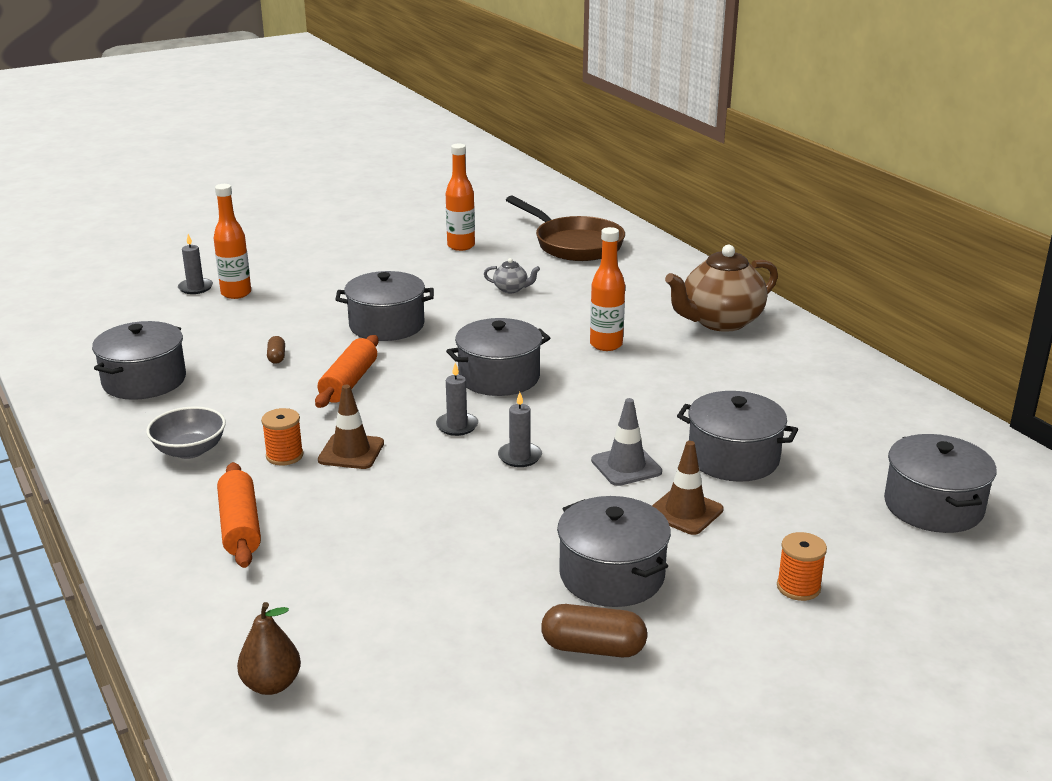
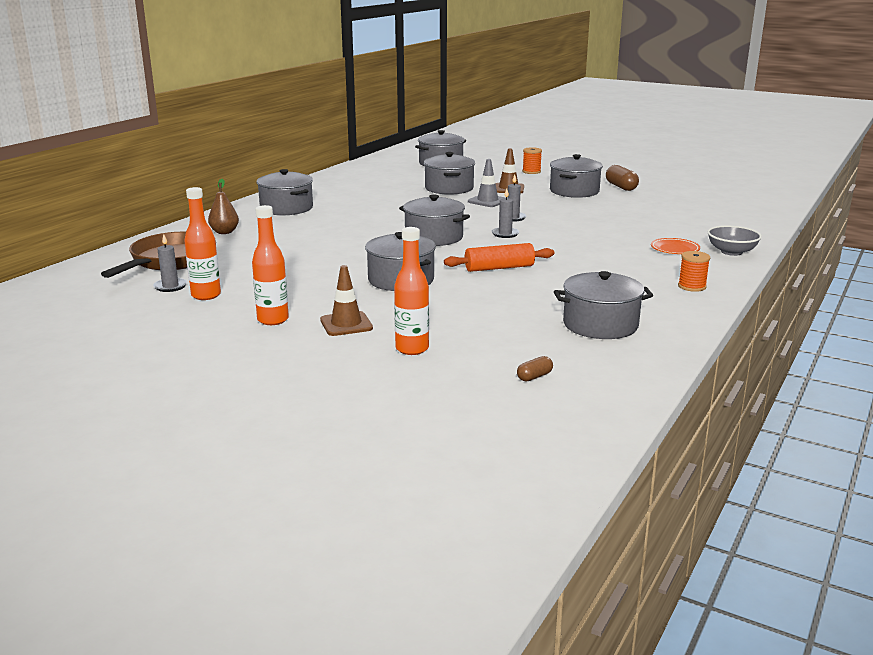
camera: 120 degrees left, 5 degrees down
grey bowl [146,406,226,459] -> grey bowl moved to [708,226,762,256]
grey candle [178,234,213,294] -> grey candle moved to [153,234,187,292]
orange rolling pin [217,462,261,568] -> orange plate [651,238,700,254]
brown pear [237,602,301,695] -> brown pear moved to [208,179,239,234]
orange spool [261,408,303,466] -> orange spool moved to [678,251,710,292]
brown capsule [267,336,285,364] -> brown capsule moved to [517,356,553,382]
brown traffic cone [318,385,384,469] -> brown traffic cone moved to [320,265,373,336]
grey teapot [484,258,540,293] -> none
orange bottle [590,227,625,351] -> orange bottle moved to [252,205,289,325]
brown teapot [665,245,778,332] -> grey pot [256,169,313,215]

